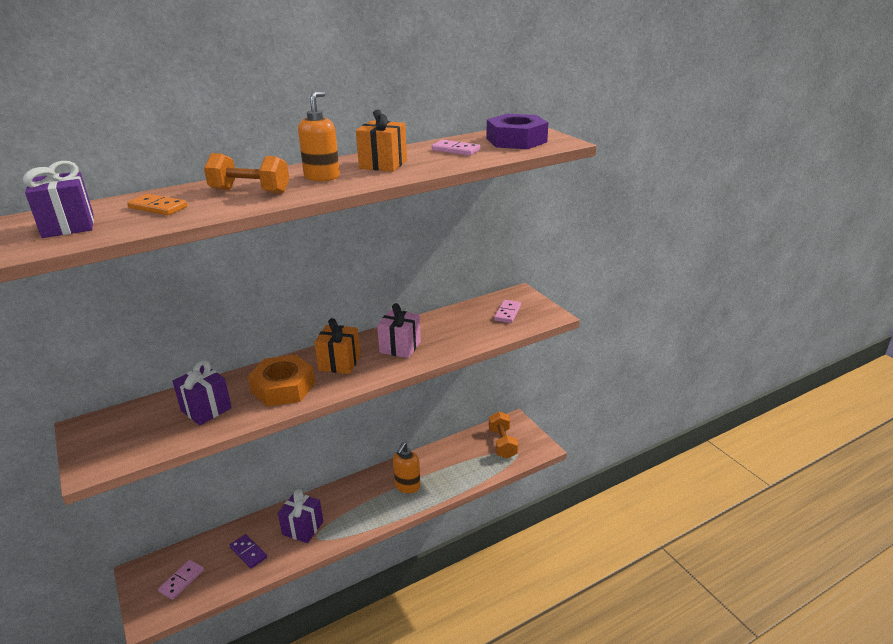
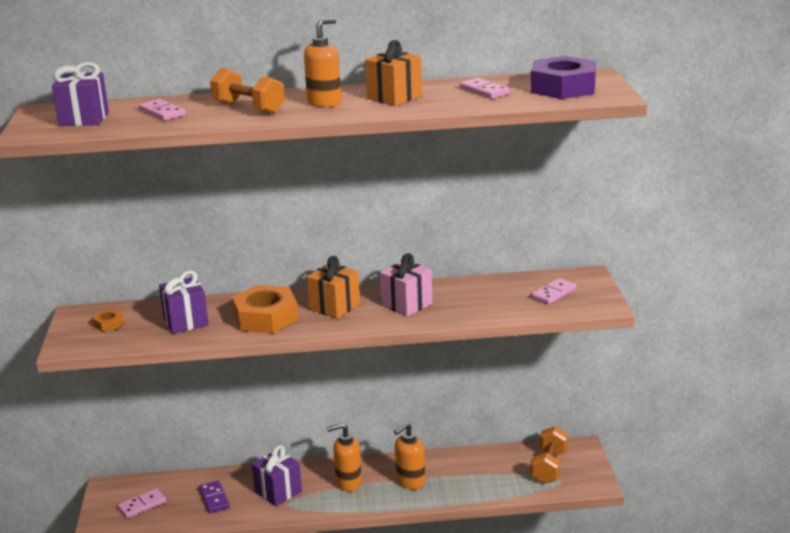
camera: 25 degrees right, 5 degrees down
orange domino [127,194,187,215] -> pink domino [139,99,186,121]
none -> orange nut [93,309,124,332]
none -> orange soap dispenser [327,423,362,491]

